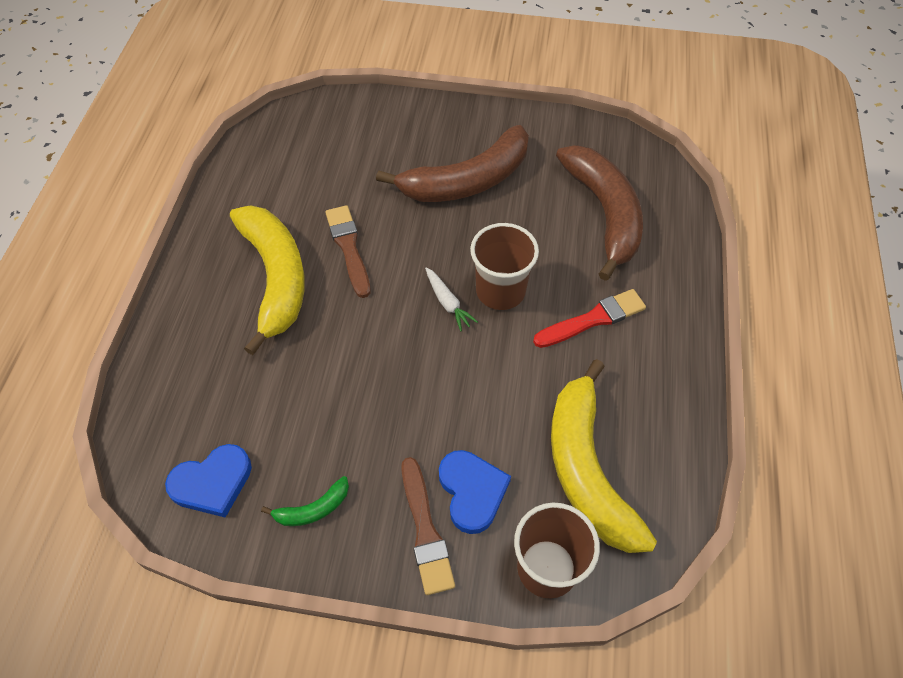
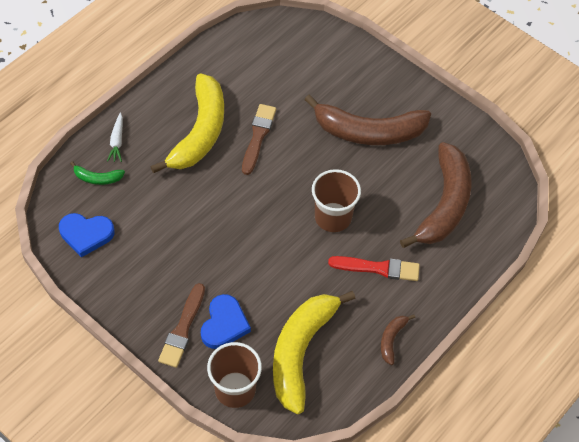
camera: 30 degrees right, 0 degrees up
green banana [261,476,349,526] -> green banana moved to [70,161,125,185]
white carrot [425,267,478,332] -> white carrot moved to [107,113,123,162]
none -> brown banana [381,314,415,365]

